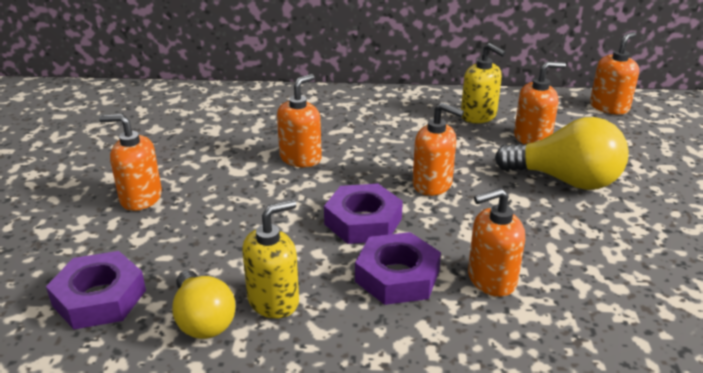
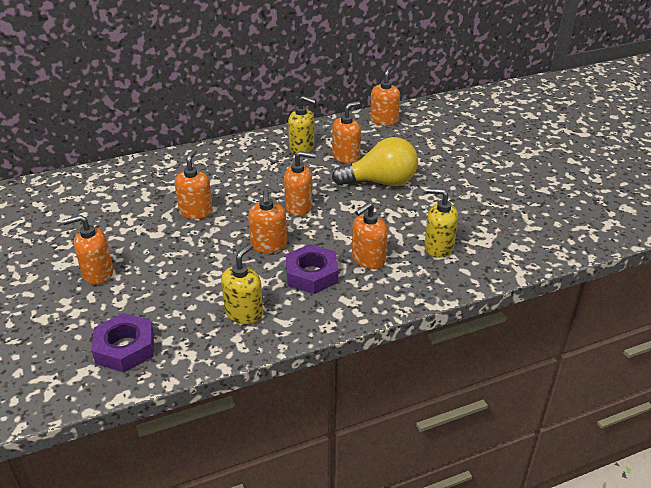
camera: 25 degrees left, 5 degrees up
yellow light bulb [172,270,235,339] -> none
purple nut [324,184,403,244] -> orange soap dispenser [248,189,287,253]
none -> yellow soap dispenser [424,188,458,258]

